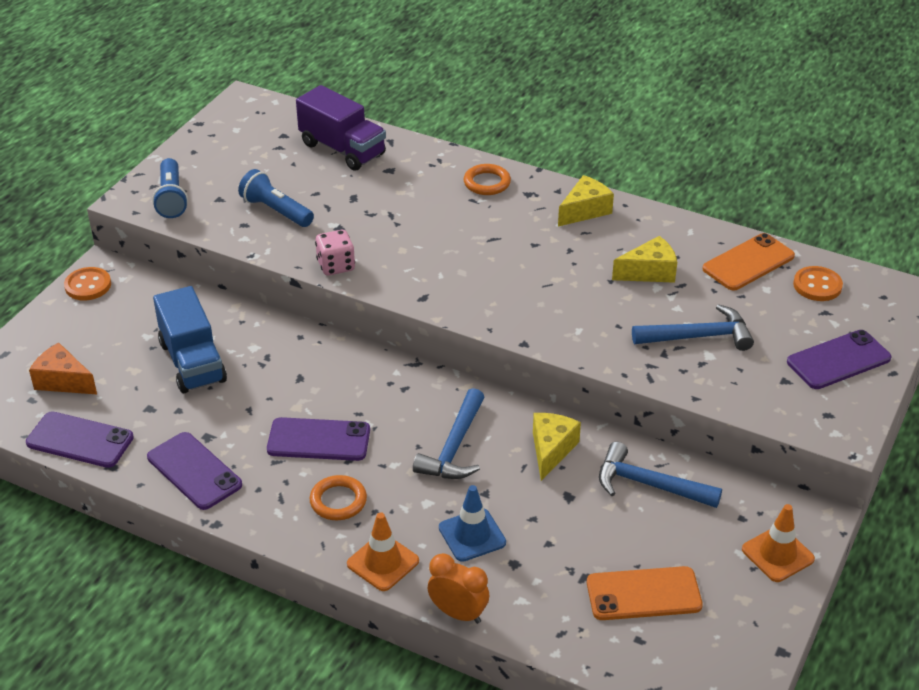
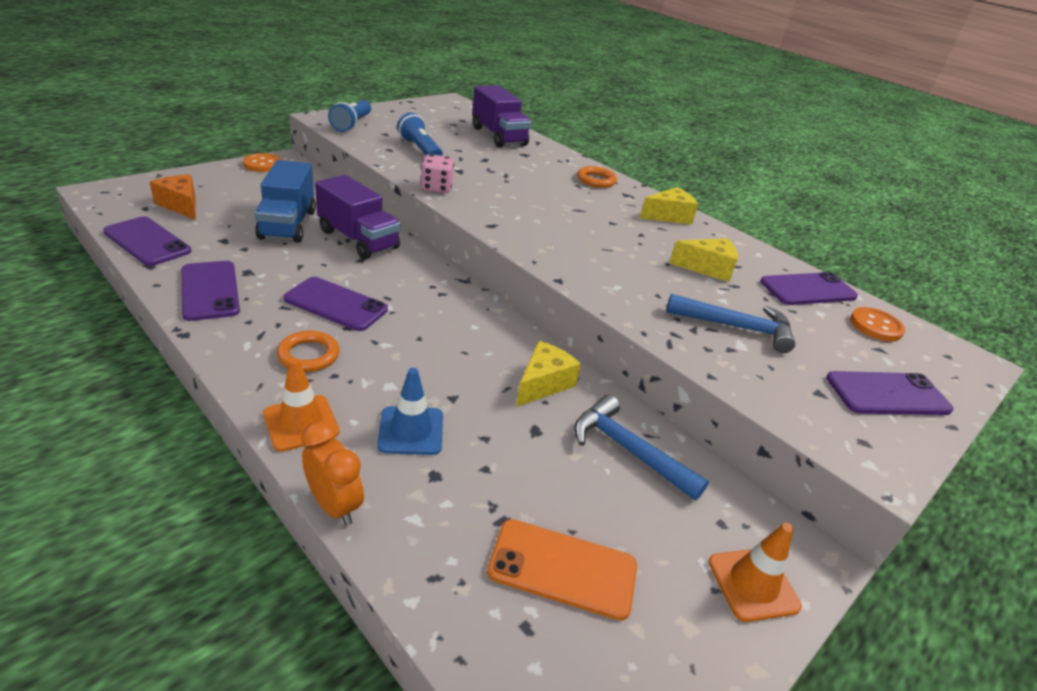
camera: 15 degrees right, 5 degrees down
blue hammer [413,388,485,479] -> none
orange phone [702,233,795,290] -> purple phone [760,272,858,305]
none -> purple truck [315,175,401,259]

